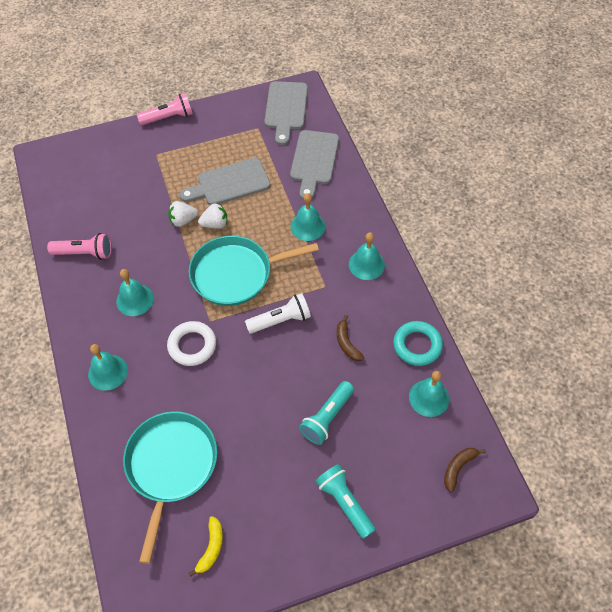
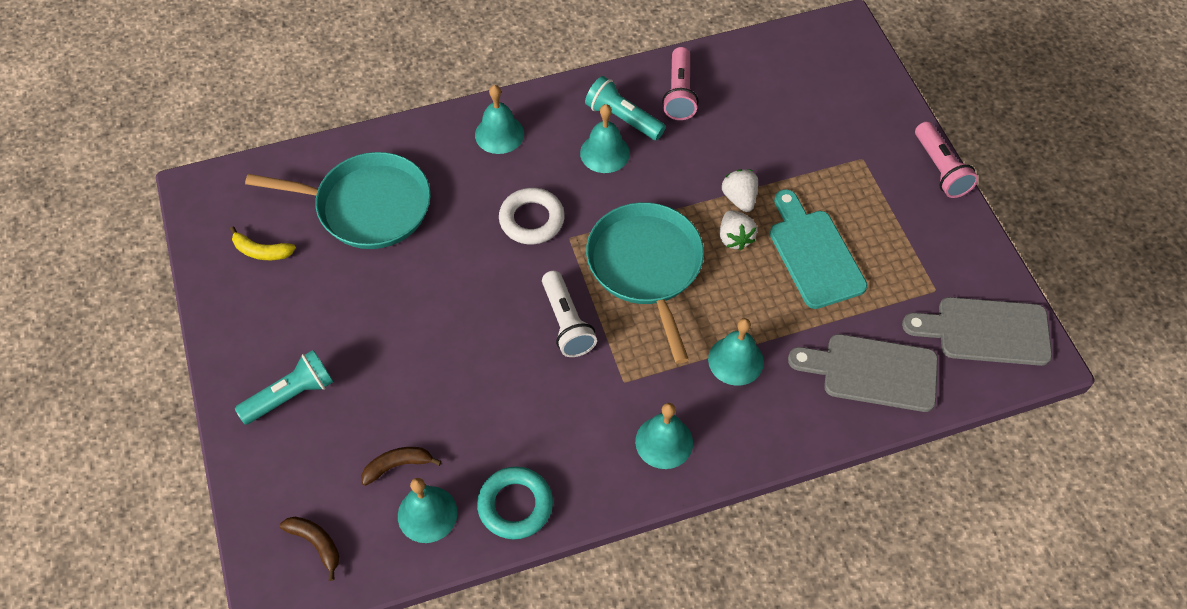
camera: 90 degrees right, 0 degrees up
grey cutting board [179,158,271,205] -> turquoise cutting board [770,189,867,309]
turquoise flashlight [299,381,354,445] -> turquoise flashlight moved to [585,76,666,140]
brown banana [337,315,365,361] -> brown banana moved to [361,447,441,486]

